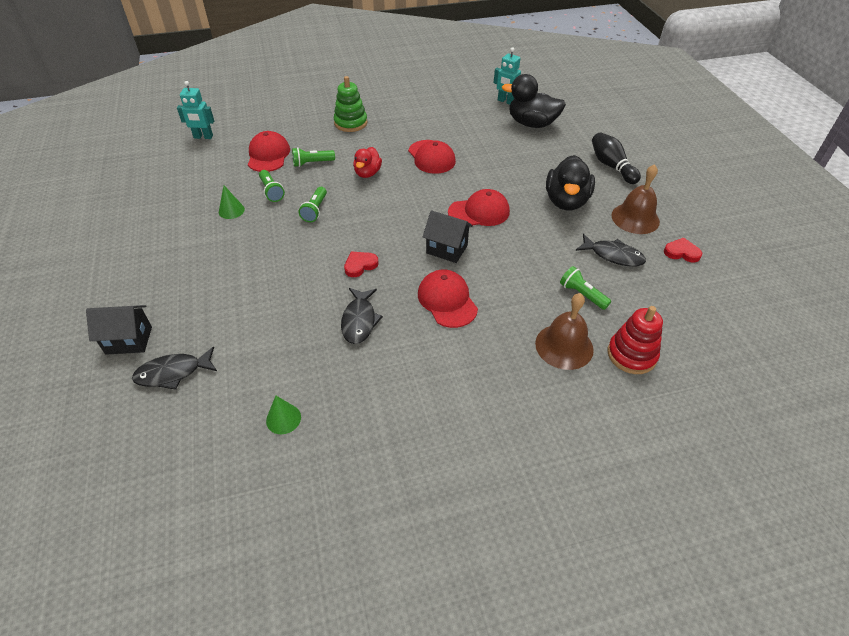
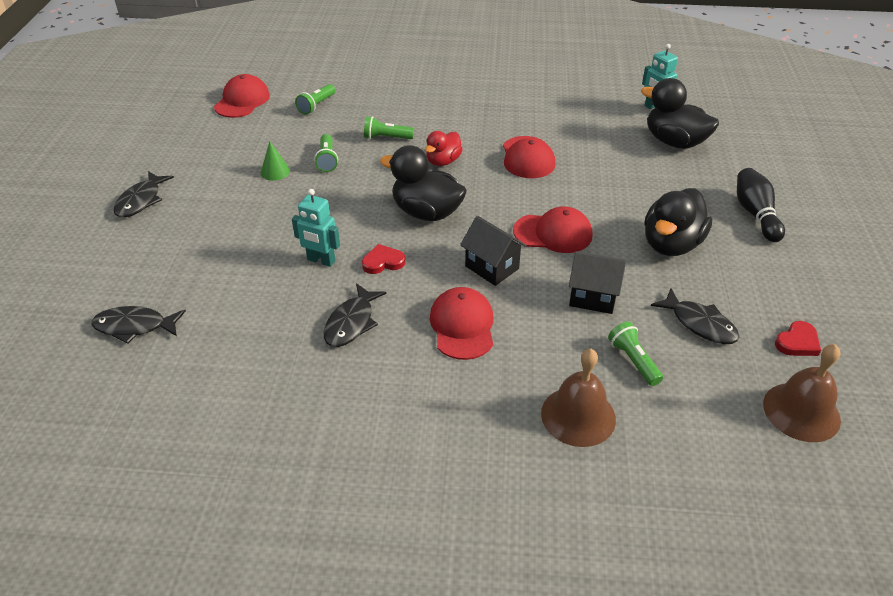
camera: 20 degrees right, 5 degrees down
black house [86,305,152,355] -> black house moved to [569,251,626,314]
turquoise robot [177,81,214,139] -> turquoise robot moved to [292,189,340,267]
red cap [248,131,290,172] -> red cap moved to [214,74,270,118]
green cone [266,396,301,434] -> none
green flashlight [298,187,327,222] -> green flashlight moved to [295,84,335,115]
green stacking toy [334,76,367,132] -> none
red stacking toy [608,306,663,374] -> none
brown bell [611,164,660,234] -> brown bell moved to [763,344,841,442]
red heart [664,238,702,262] -> red heart turned 105 degrees clockwise [775,321,821,356]
none -> black fish [113,171,174,218]
none -> black duck [380,145,467,221]

